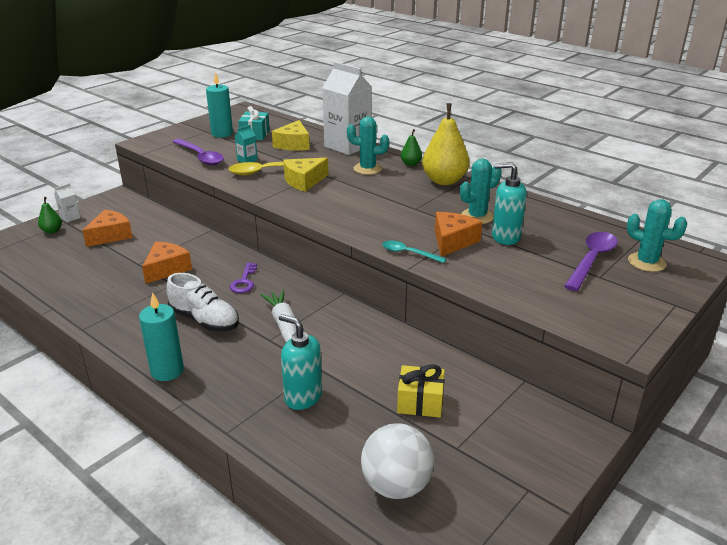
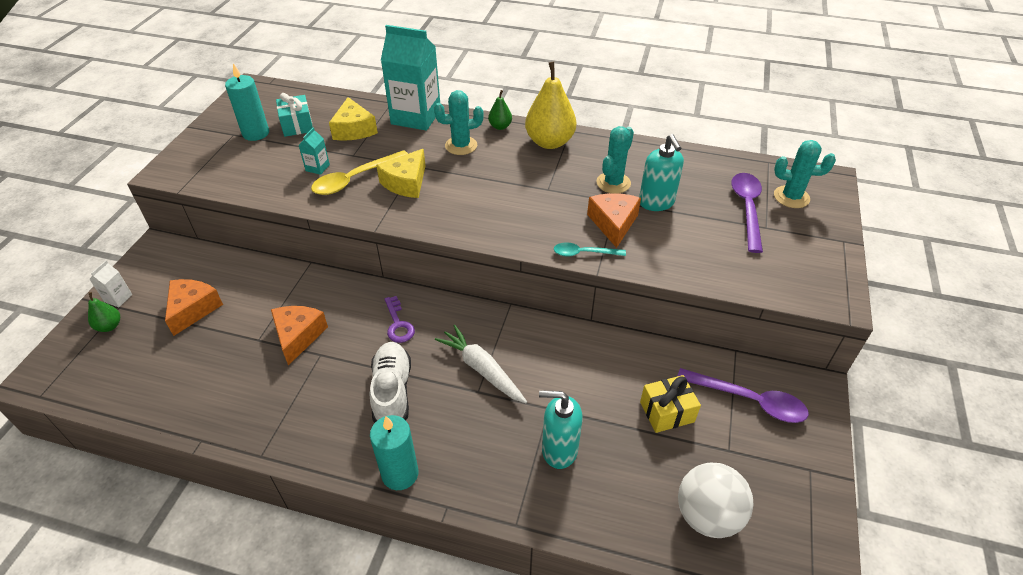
camera: 25 degrees left, 15 degrees up
white shoe [166,273,239,332] -> white shoe turned 105 degrees counterclockwise [369,342,411,423]
purple spoon [172,139,224,165] -> purple spoon moved to [677,368,809,423]
white carton [322,62,372,155] -> turquoise carton [381,25,440,131]
turquoise soap dispenser [492,162,527,245] -> turquoise soap dispenser turned 90 degrees counterclockwise [639,134,684,211]

